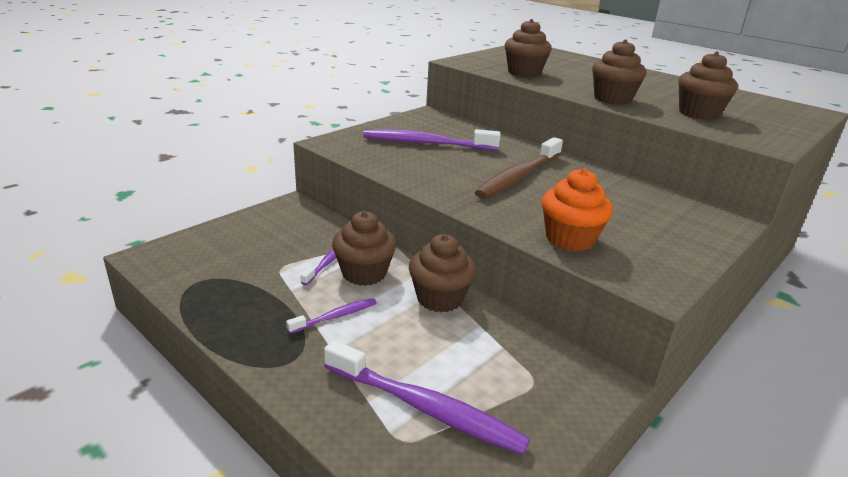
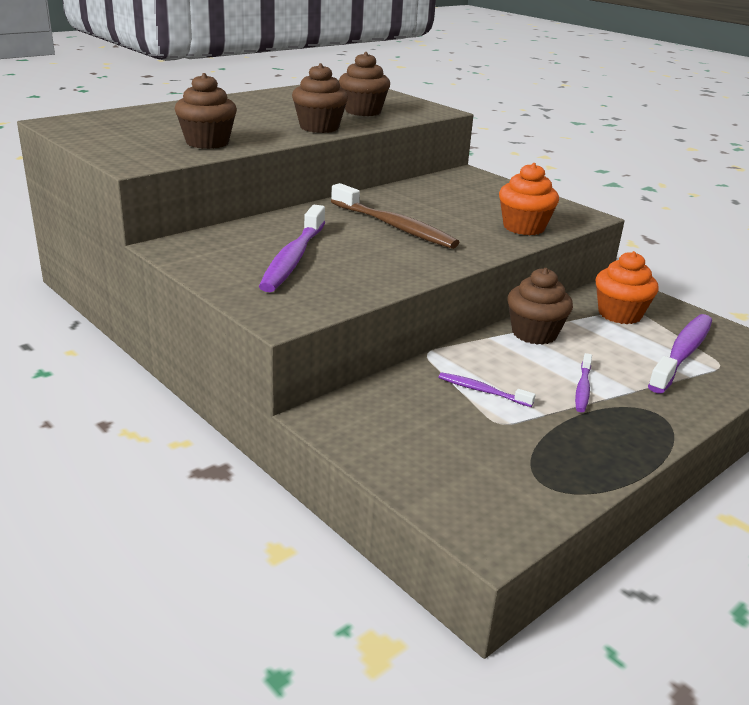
camera: 85 degrees left, 0 degrees up
purple toothbrush [286,298,377,334] -> purple toothbrush turned 135 degrees counterclockwise [575,353,592,412]
brown cupcake [332,211,396,286] -> none
none -> orange cupcake [596,251,659,324]

